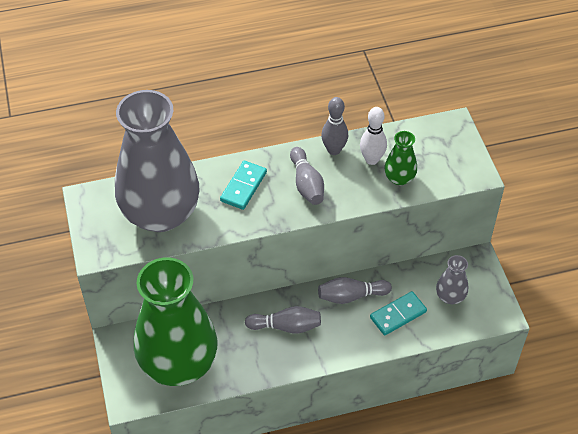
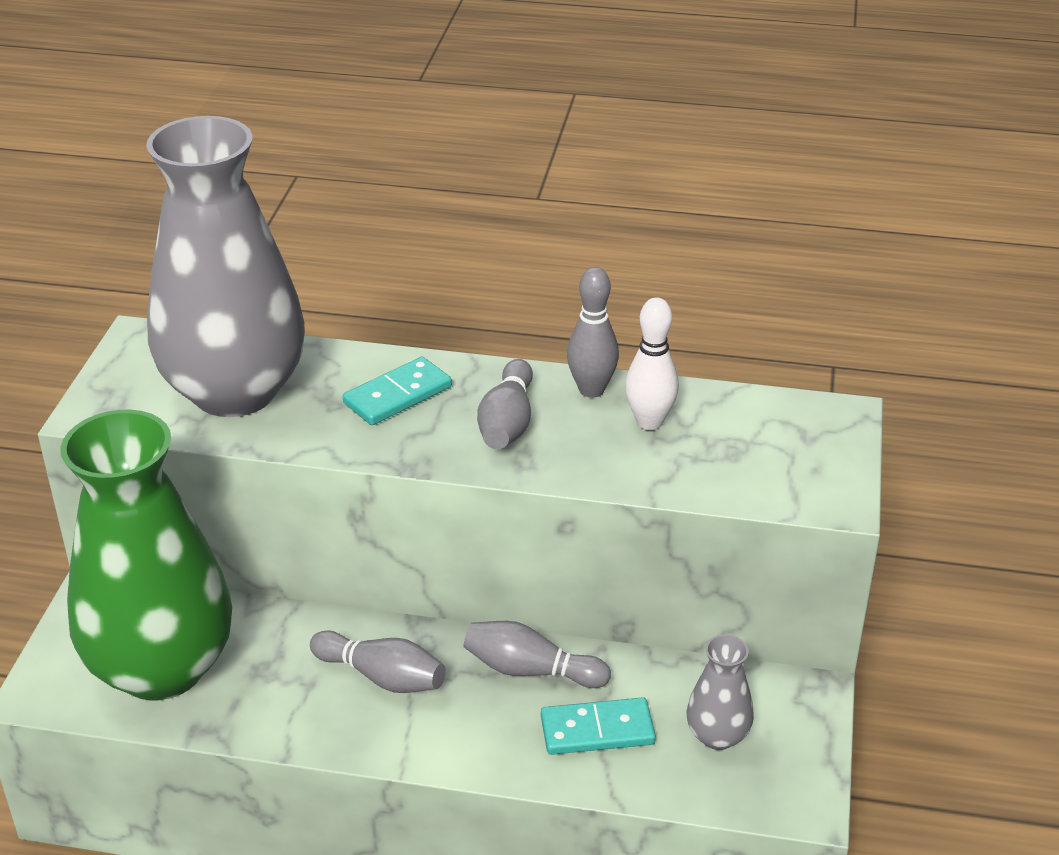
camera: 25 degrees right, 15 degrees down
green vase [384,131,417,185] -> none

